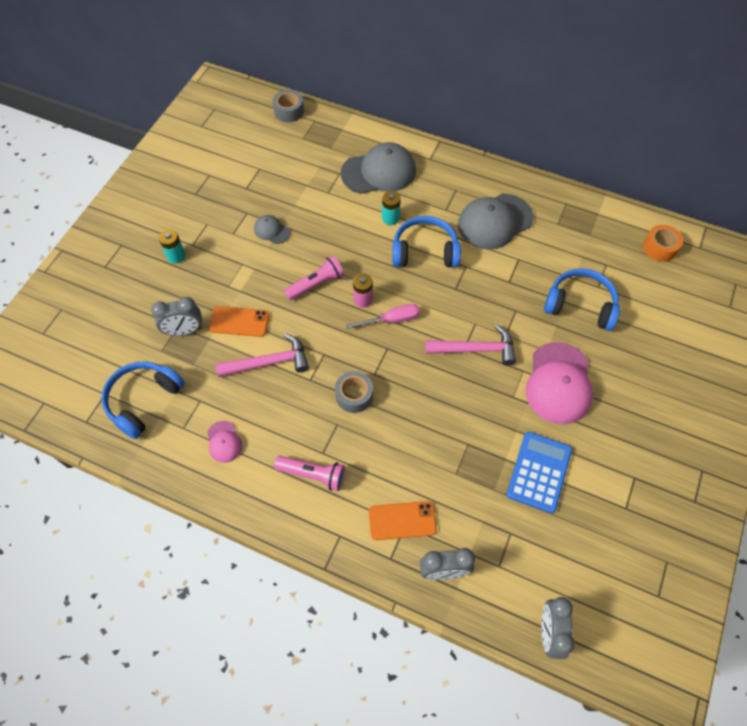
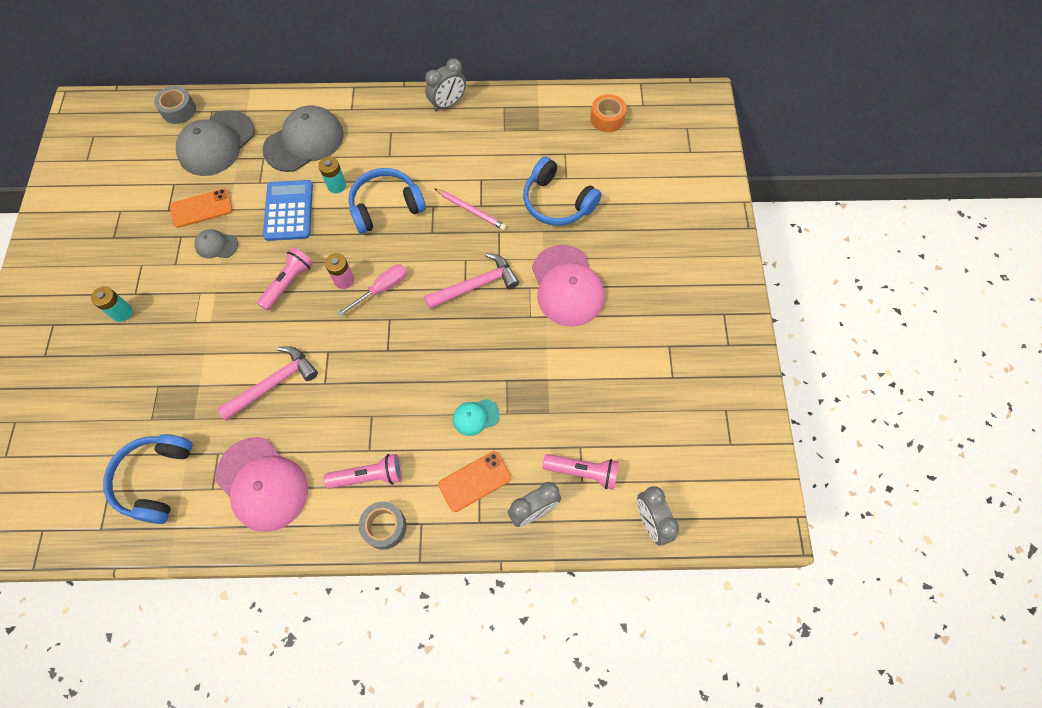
camera: 25 degrees left, 5 degrees up
grey clock [151,297,202,336] -> grey clock moved to [425,59,466,111]
pink cap [207,421,242,463] -> pink cap [215,437,308,532], size x2.08
orange phone [209,306,269,337] -> orange phone moved to [170,189,232,228]
grey tape [335,371,373,413] -> grey tape moved to [359,502,407,550]
grey cap [458,194,534,250] -> grey cap moved to [176,110,255,176]
blue calculator [506,432,572,513] -> blue calculator moved to [263,180,313,241]
blue headphones [544,268,620,331] -> blue headphones turned 135 degrees counterclockwise [523,157,602,226]
none -> pink pencil [435,189,506,230]
none -> turquoise cap [453,399,500,436]
none -> pink flashlight [543,454,619,490]

